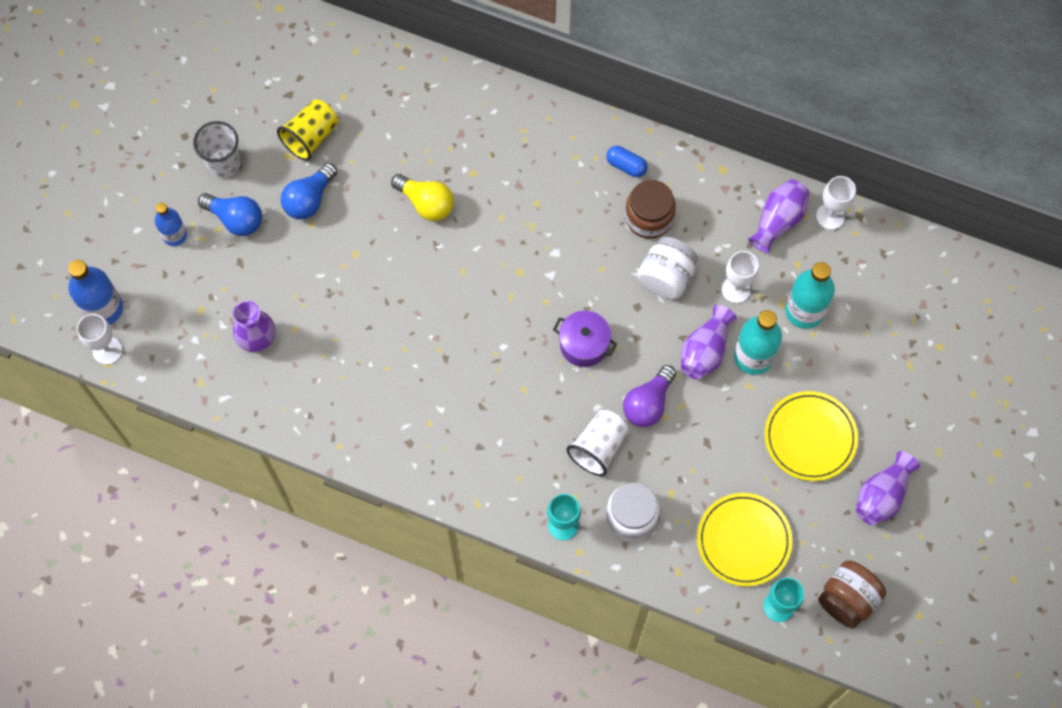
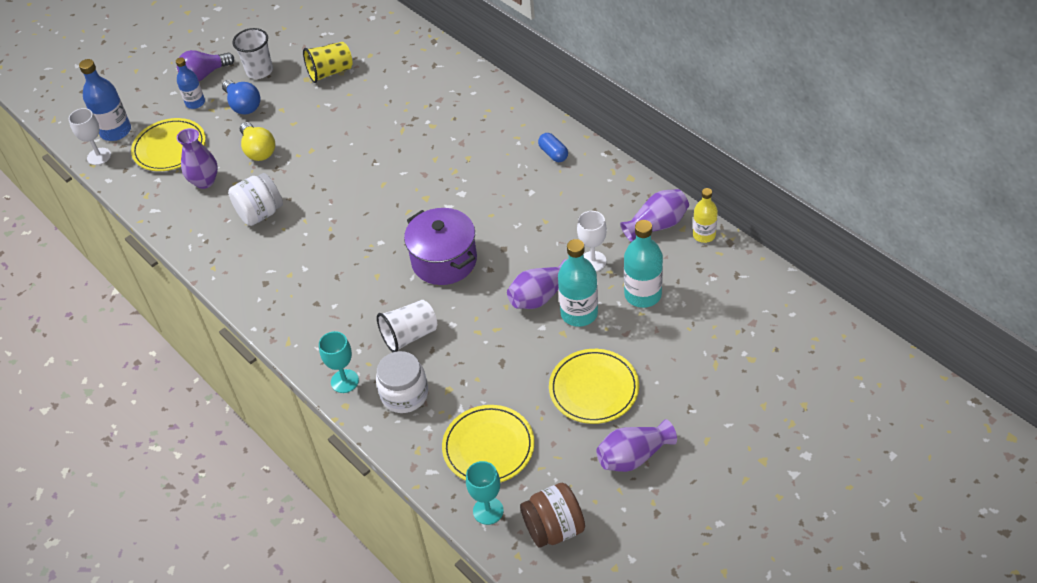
camera: 30 degrees right, 20 degrees down
blue light bulb [281,163,337,220] -> none
yellow light bulb [391,174,454,221] -> yellow light bulb moved to [240,122,275,161]
purple pot [553,311,617,367] -> purple pot [404,208,477,285], size x1.51
purple light bulb [623,365,676,427] -> purple light bulb moved to [177,50,234,81]
brown jar [625,180,676,239] -> none
white jar [637,237,698,299] -> white jar moved to [228,173,283,226]
white goblet [816,176,856,230] -> yellow bottle [693,188,718,243]
none -> yellow plate [131,118,206,171]

